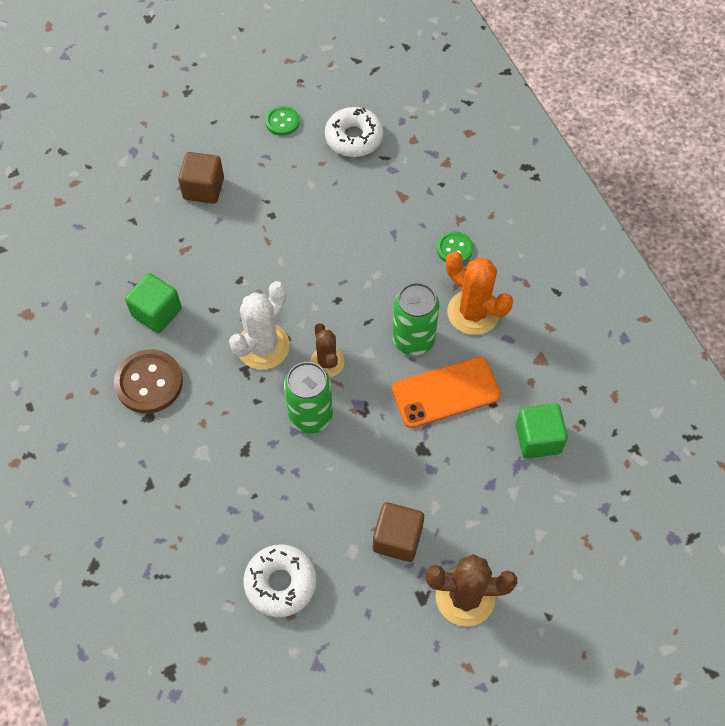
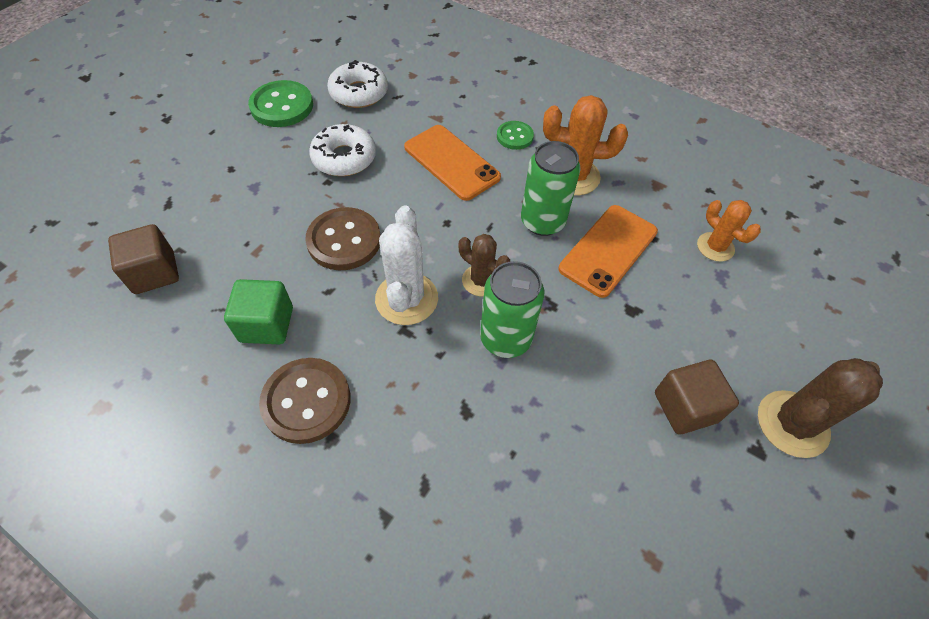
camera: 35 degrees left, 5 degrees down
brown cube [178,152,224,204] -> brown cube moved to [108,224,179,294]
white donut [244,544,317,617] -> white donut moved to [309,124,376,176]
green button [265,106,300,136] -> green button [248,80,313,127], size x1.72
green cube [516,403,568,459] -> orange cactus [697,200,761,262]
none -> brown button [305,207,381,270]
none -> orange phone [404,125,501,201]

